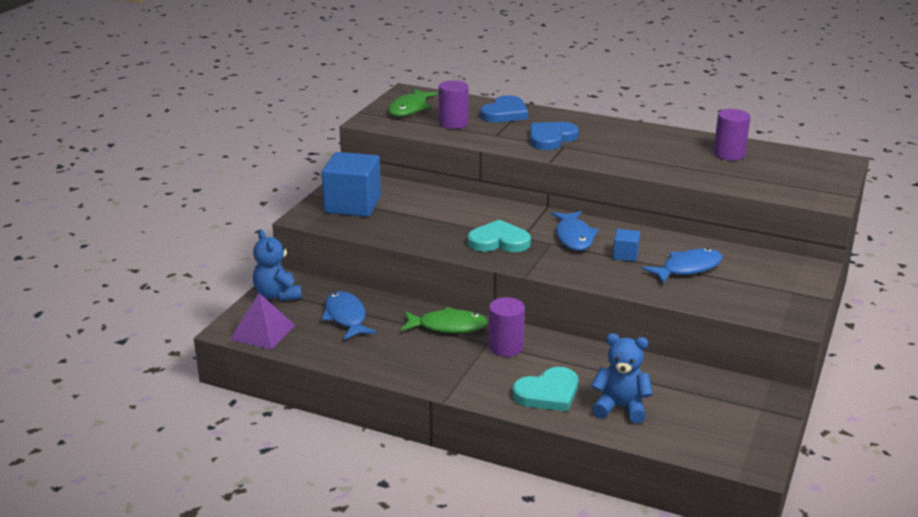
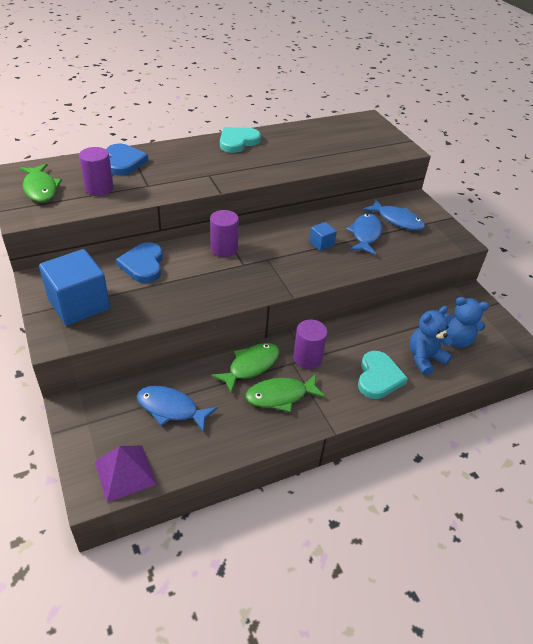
camera: 50 degrees left, 15 degrees up
blue teddy bear [253,230,302,301] -> blue teddy bear moved to [444,297,489,348]
turquoise heart [467,220,531,252] -> turquoise heart moved to [220,127,261,153]
blue heart [530,122,579,150] -> blue heart moved to [116,242,163,283]
blue fish [551,211,599,251] -> blue fish moved to [363,199,425,230]
purple cylinder [713,109,750,161] -> purple cylinder moved to [210,210,239,257]
none -> green fish [245,374,326,412]

